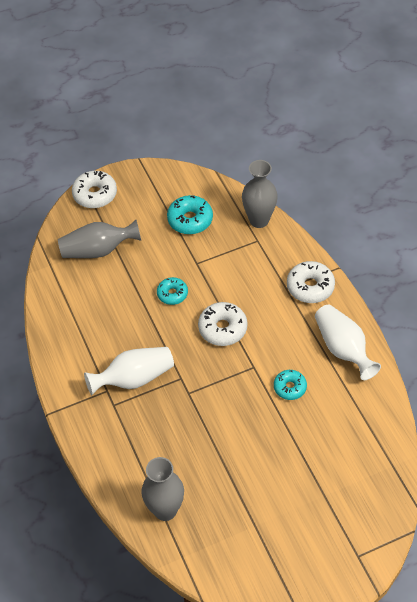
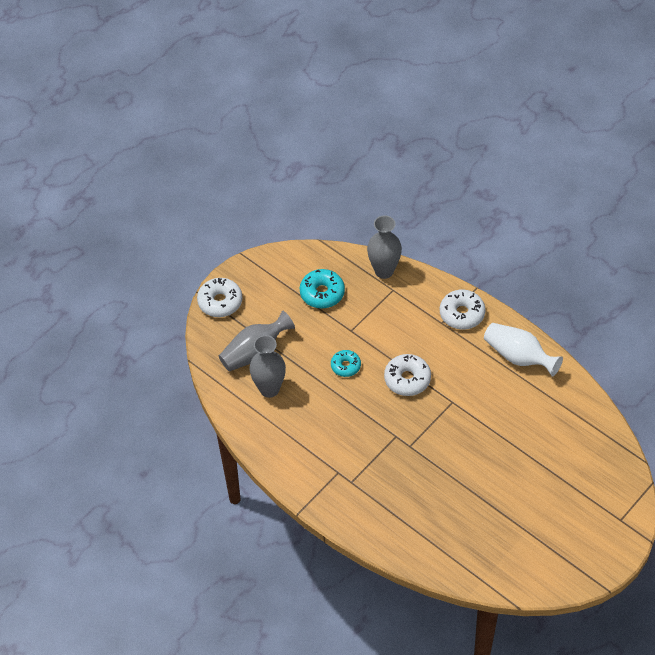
camera: 25 degrees left, 0 degrees up
white vase [84,347,174,395] -> none
grey vase [141,457,184,521] -> grey vase moved to [249,335,286,398]
turquoise donut [274,370,307,400] -> none

